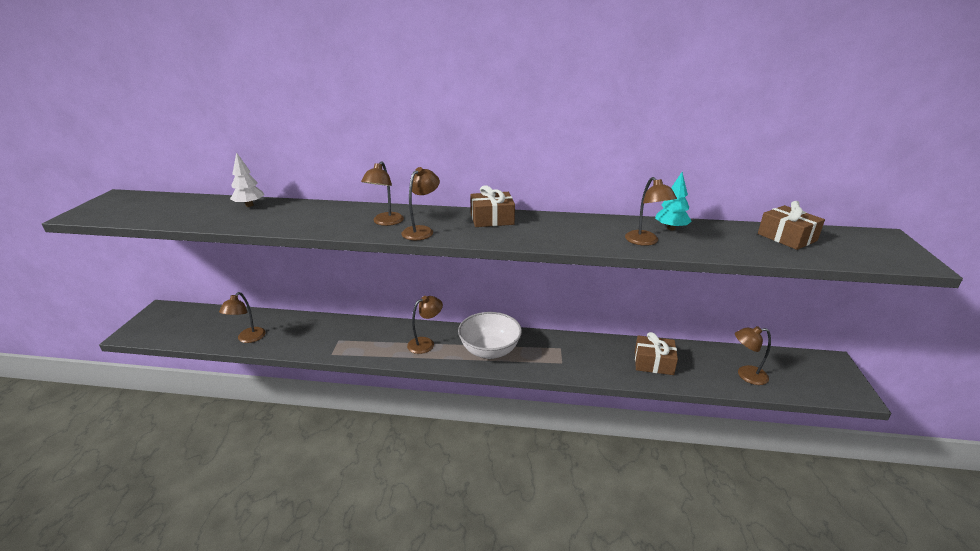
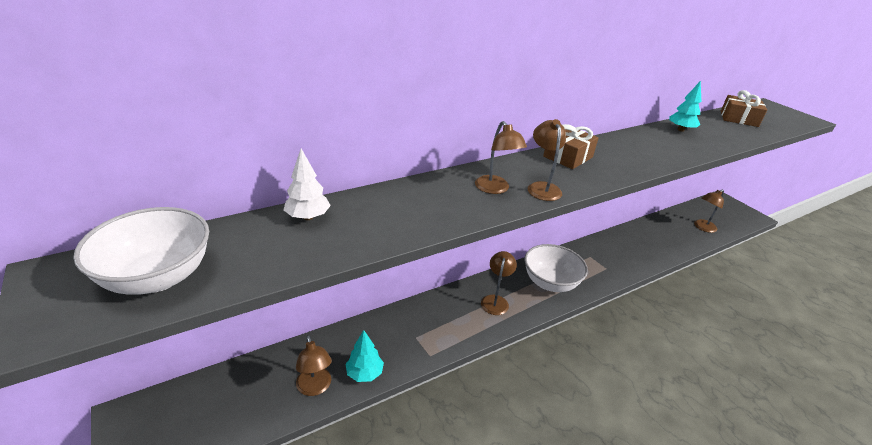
camera: 40 degrees left, 5 degrees up
brown lamp [625,177,677,246] -> none
brown gift [635,332,678,375] -> none
none -> white bowl [73,207,209,295]
none -> turquoise tree [346,330,384,382]

